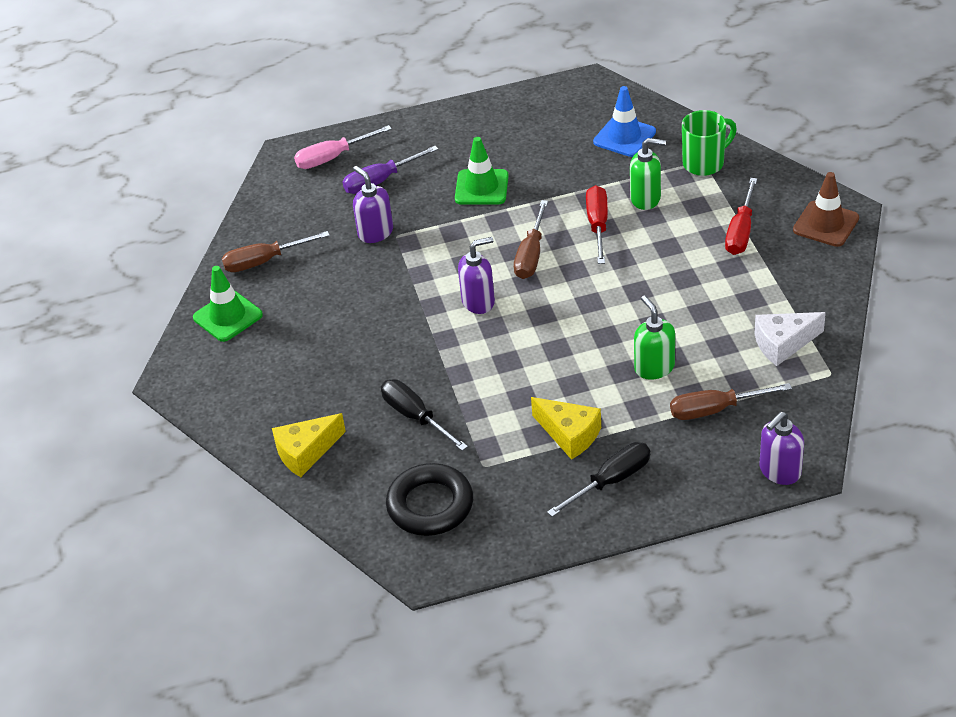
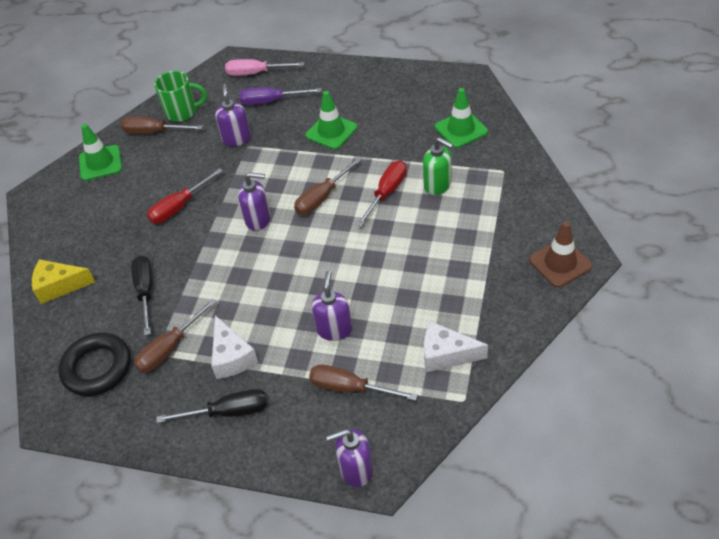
camera: 30 degrees right, 5 degrees up
yellow cheese [531,397,601,460] -> white cheese [211,315,258,379]
blue traffic cone [593,86,656,157] -> green traffic cone [435,88,488,148]
green soap dispenser [634,295,675,380] -> purple soap dispenser [311,270,352,341]
green mug [682,110,737,176] -> green mug moved to [154,71,207,122]
red screwdriver [725,178,757,255] -> red screwdriver moved to [147,168,223,224]
none -> brown screwdriver [134,299,216,373]

